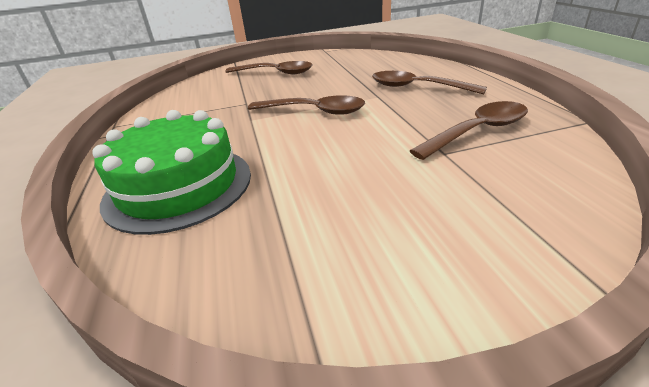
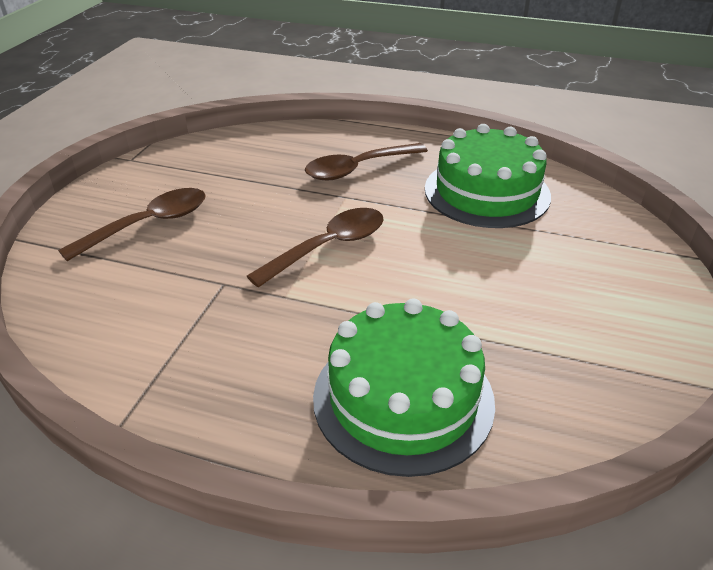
camera: 60 degrees left, 5 degrees up
brown spoon [410,101,528,160] -> green cake [425,124,551,228]

